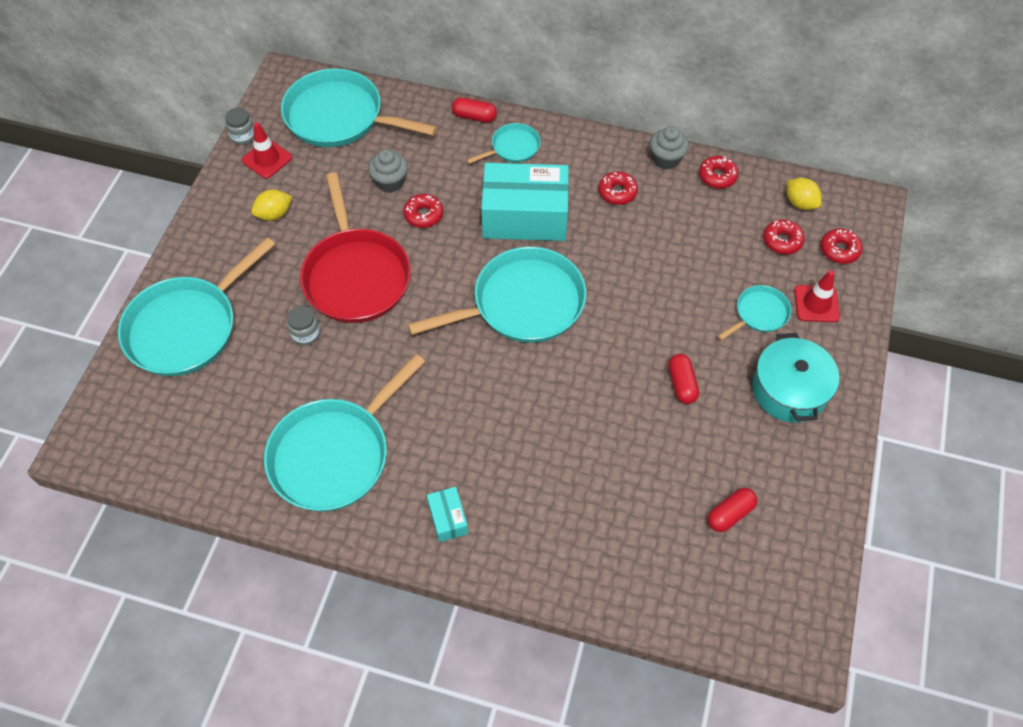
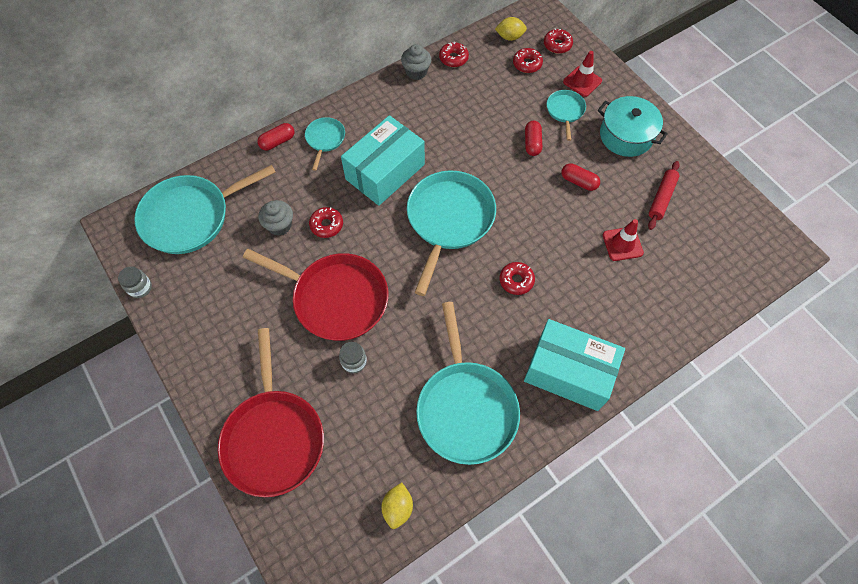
camera: 50 degrees left, 5 degrees up
turquoise pan [118,237,275,376] -> red pan [218,328,324,497]
red traffic cone [242,122,292,179] -> red traffic cone moved to [603,219,644,261]
yellow lemon [251,190,292,221] -> yellow lemon moved to [382,482,413,529]
turquoise box [427,487,468,542] -> turquoise box [524,319,625,411], size x2.28
red donut [599,171,638,205] -> red donut moved to [500,262,535,295]
red capsule [708,488,757,532] -> red capsule moved to [525,121,542,156]
none -> red rolling pin [648,161,680,230]

